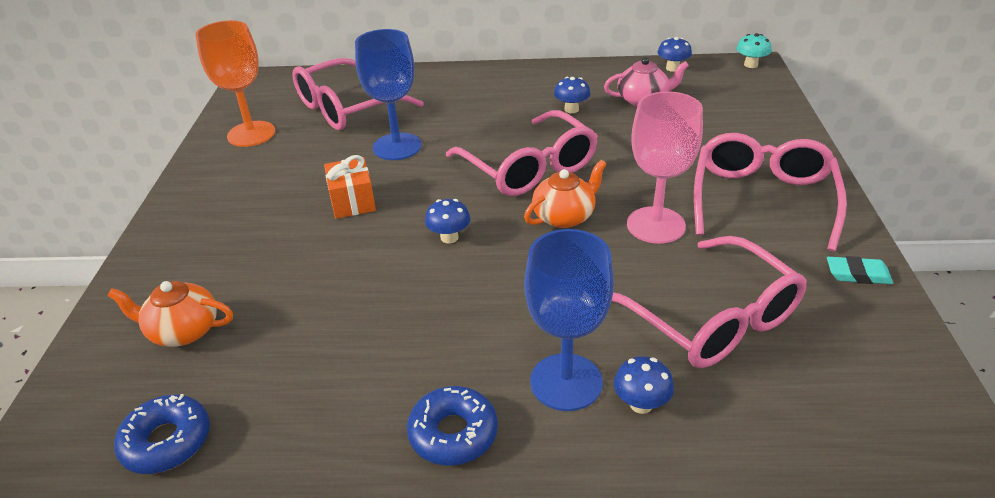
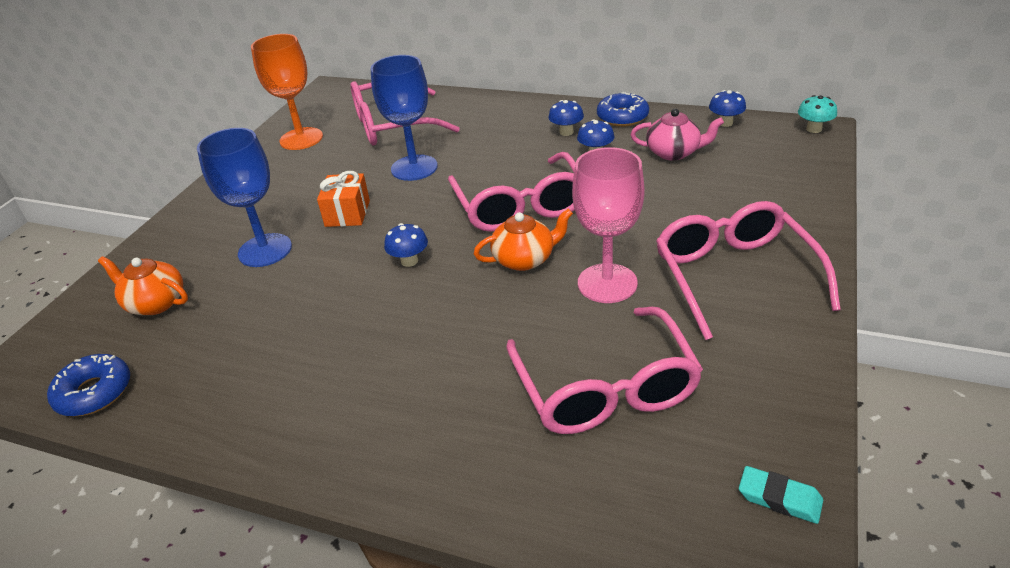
camera: 20 degrees right, 0 degrees up
blue donut [407,386,498,466] -> blue donut moved to [597,92,649,127]
blue goblet [524,229,614,411] -> blue goblet moved to [197,128,292,267]
blue mushroom [614,356,674,414] -> blue mushroom moved to [548,100,584,136]
pink glasses [694,133,847,251] -> pink glasses turned 45 degrees counterclockwise [656,201,841,340]
turquoise eraser [827,256,893,284] -> turquoise eraser moved to [739,466,823,524]

